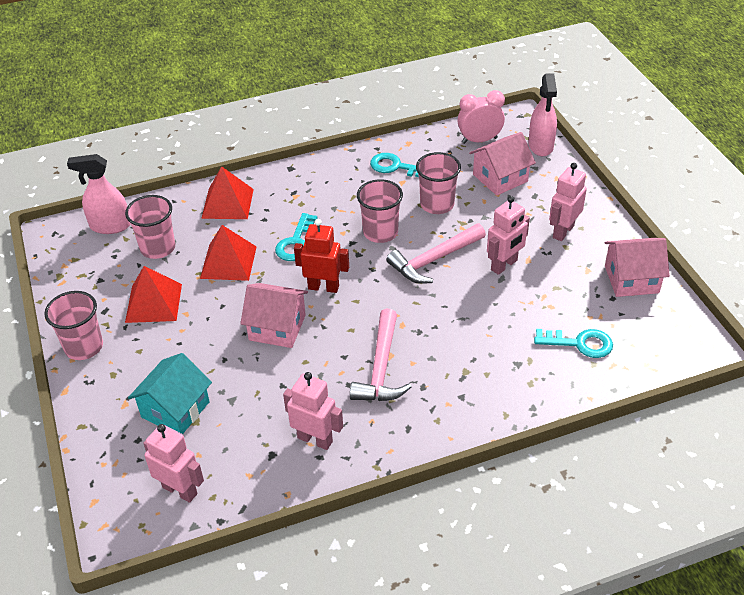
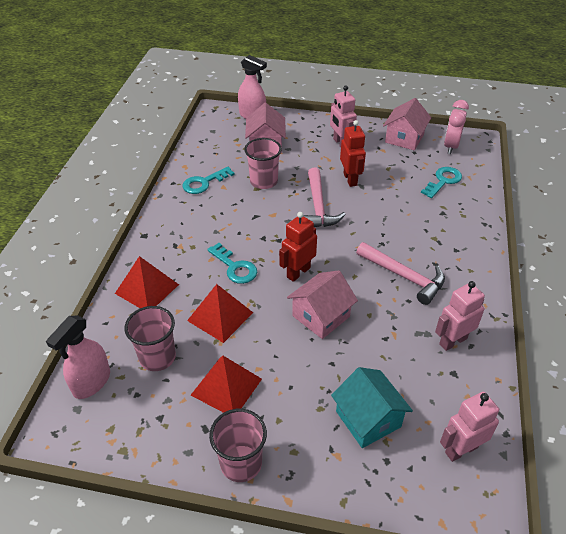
camera: 60 degrees left, 0 degrees up
pink cup [357,179,403,243] -> none
pink clock [457,90,505,144] -> pink clock moved to [444,100,469,154]
pink robot [487,196,530,275] -> red robot [340,120,366,187]

